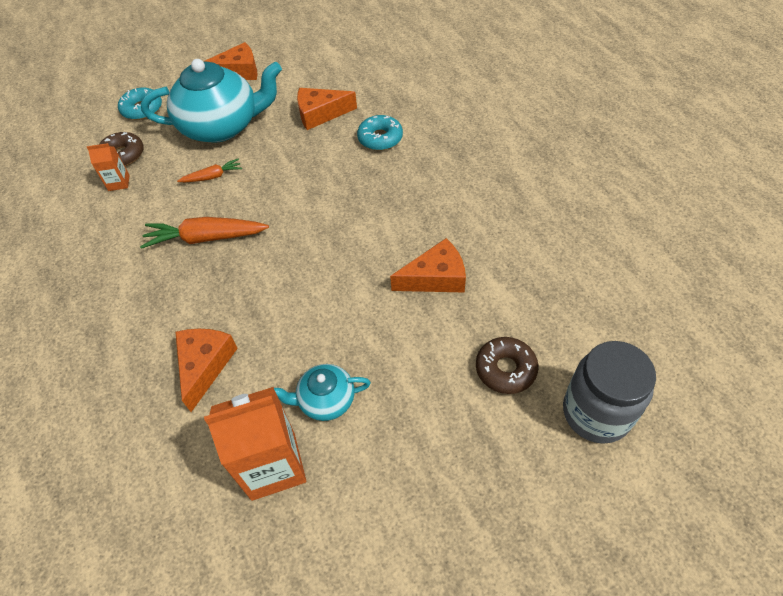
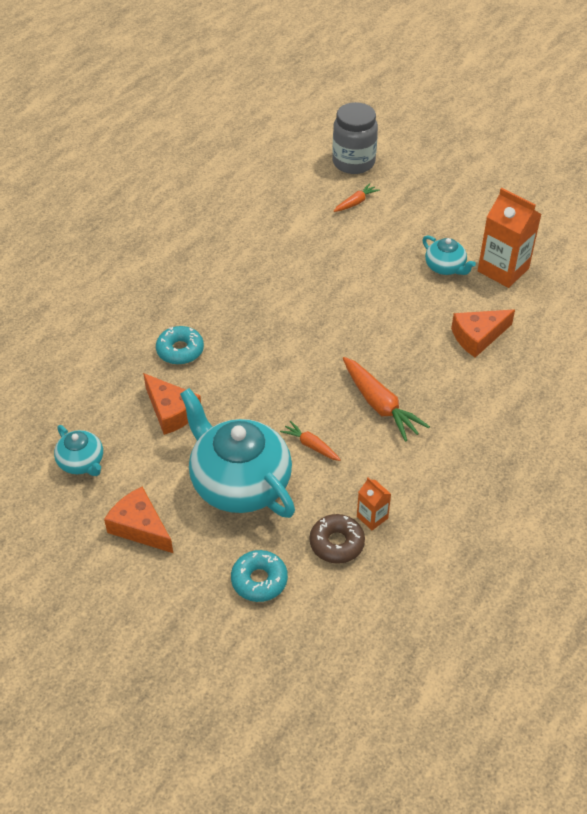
camera: 125 degrees left, 5 degrees down
orange cheese [390,238,466,293] -> none
brown donut [476,337,538,394] -> orange carrot [334,183,380,212]
none -> turquoise teapot [54,425,103,476]

